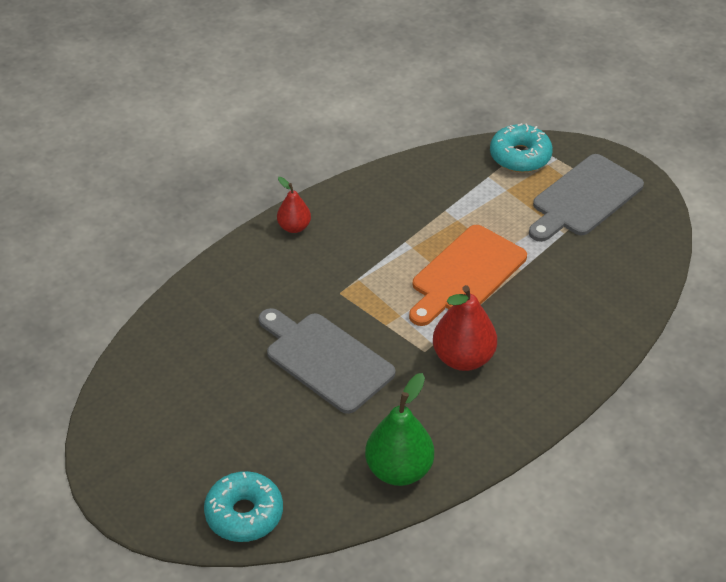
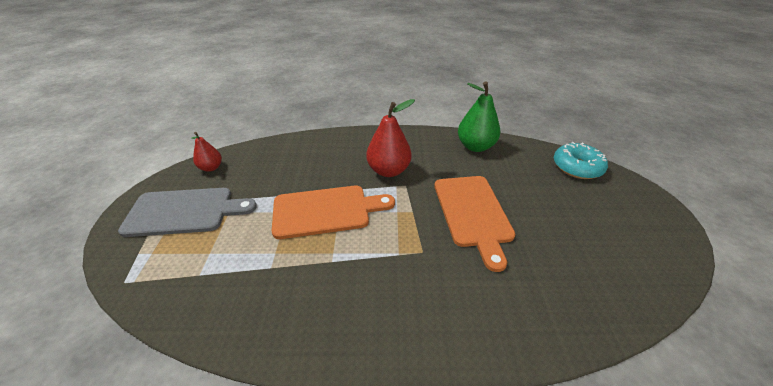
camera: 140 degrees left, 5 degrees down
grey cutting board [259,308,395,414] -> orange cutting board [434,176,516,272]
red pear [277,177,311,233] -> red pear moved to [191,132,222,172]
turquoise donut [490,123,553,173] -> none

